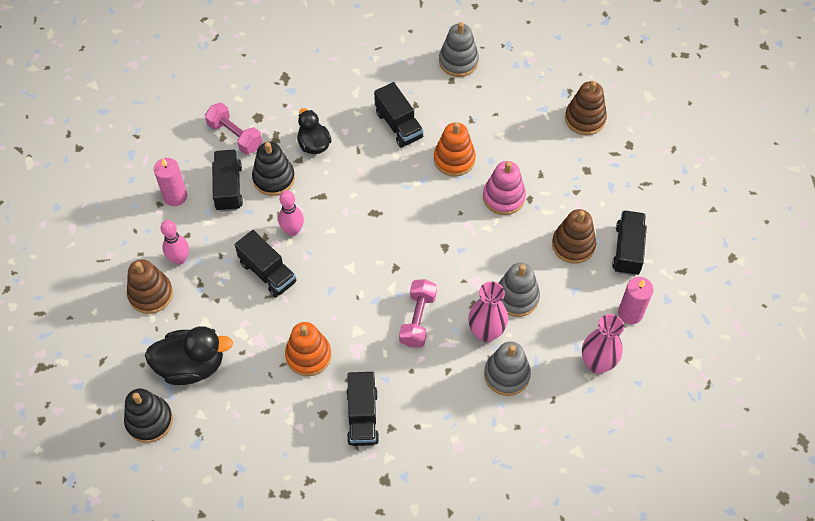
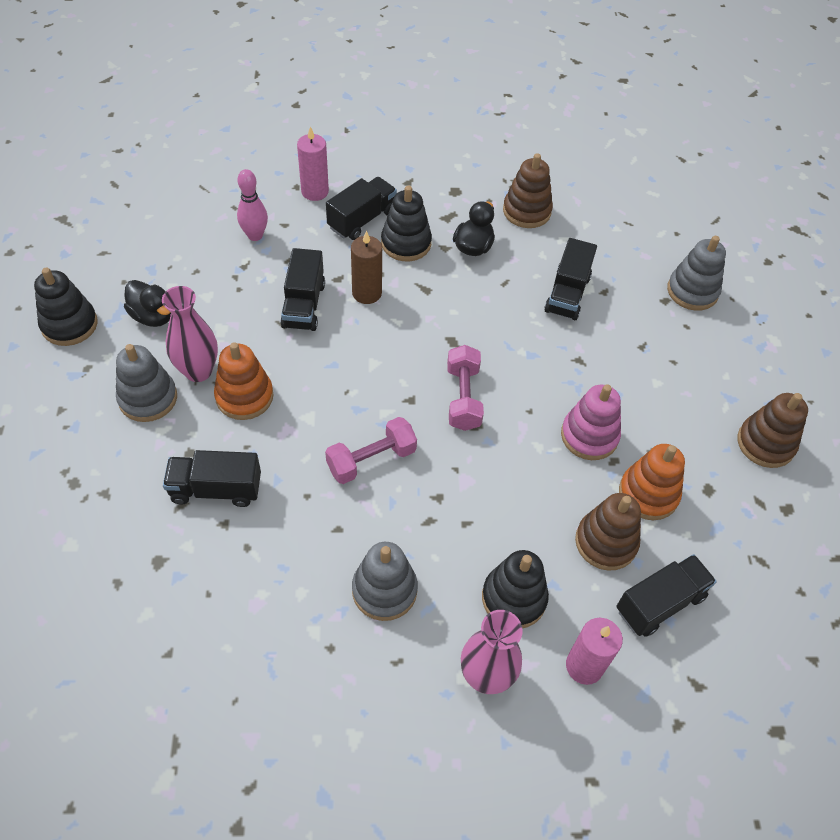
camera: 45 degrees right, 5 degrees down
brown stacking toy [127,259,173,314] -> brown stacking toy moved to [503,153,553,228]
black duck [145,326,233,385] -> black duck [124,280,171,327], size x0.64
pink dumbbell [205,103,262,154] -> pink dumbbell moved to [447,345,484,431]
pink bowling pin [278,190,304,236] -> brown candle [351,231,382,304]
black truck [346,372,379,446] -> black truck turned 45 degrees clockwise [163,450,261,507]
orange stacking toy [434,122,476,177] -> orange stacking toy moved to [619,444,685,520]
pink vase [468,281,508,342] -> pink vase moved to [162,286,218,382]
grey stacking toy [498,262,540,317] -> grey stacking toy moved to [116,344,177,422]
none -> black stacking toy [482,550,549,628]

